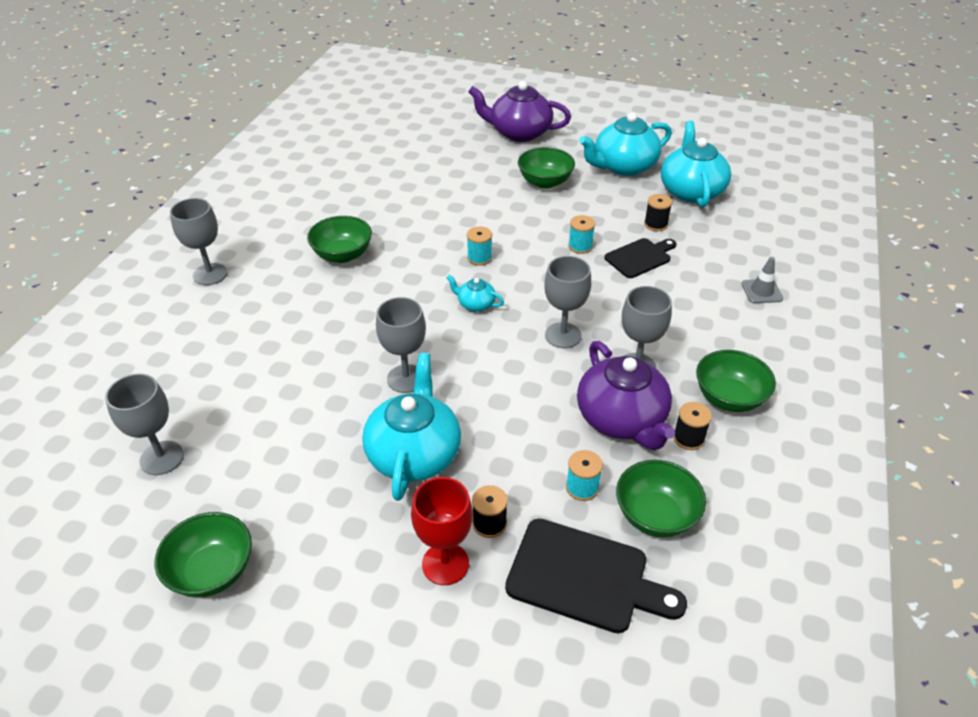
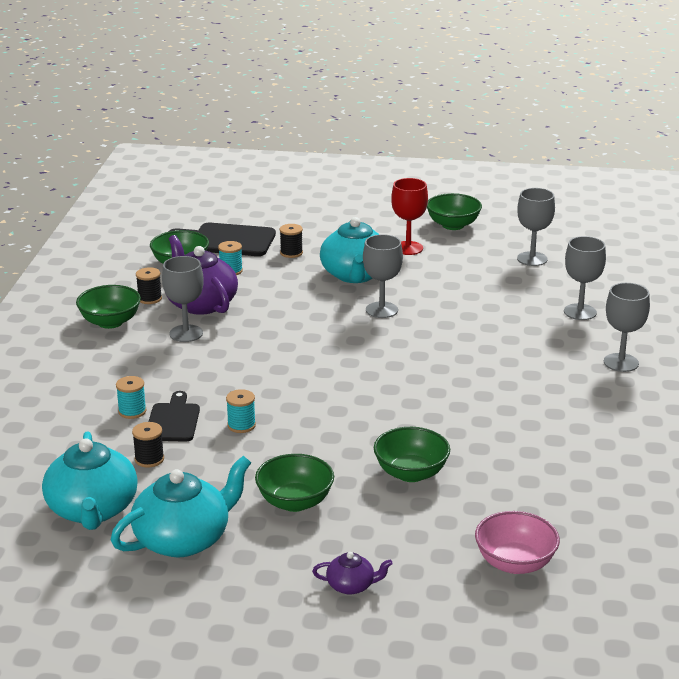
camera: 170 degrees right, 15 degrees down
green bowl [307,216,372,263] -> green bowl moved to [374,427,450,482]
red goblet [411,477,473,585] -> red goblet moved to [391,178,428,255]
turquoise teapot [446,275,504,312] -> none
turquoise spool [467,227,492,266] -> turquoise spool moved to [116,376,146,419]
purple teapot [468,81,571,142] -> purple teapot [312,552,393,595], size x0.47
grey goblet [544,256,591,348] -> grey goblet moved to [564,236,606,320]
black cutting board [604,238,676,278] -> black cutting board turned 135 degrees clockwise [148,391,200,442]
grey traffic cone [741,257,783,303] -> none
none -> pink bowl [475,511,560,574]

